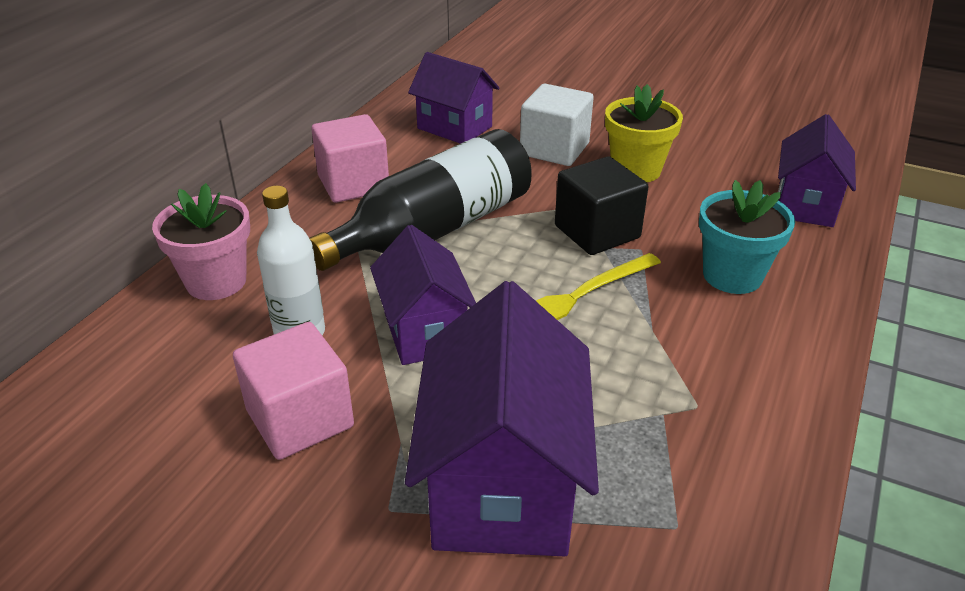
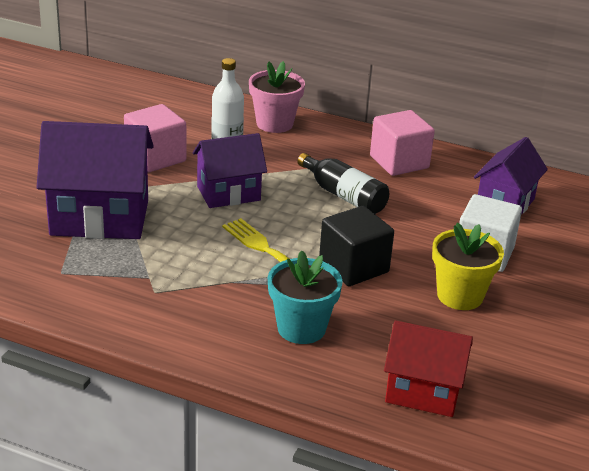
camera: 85 degrees right, 5 degrees down
black bottle [309,129,532,271] -> black bottle [297,153,389,214], size x0.59
purple house [778,114,856,227] -> red house [384,320,473,417]

